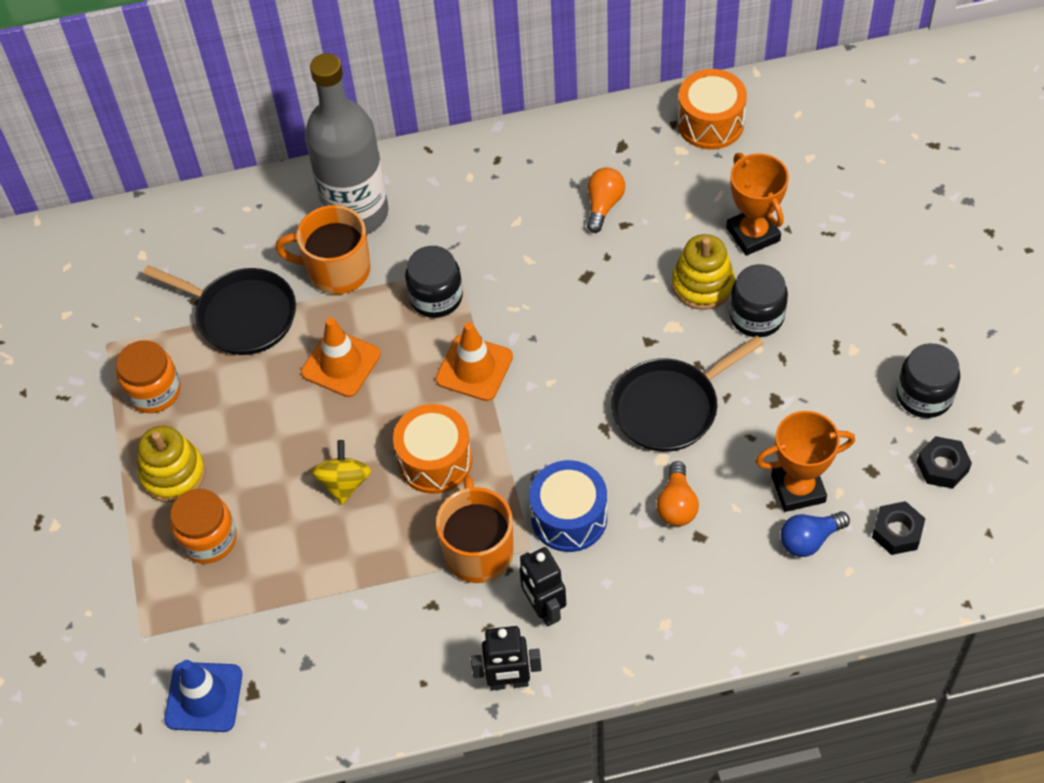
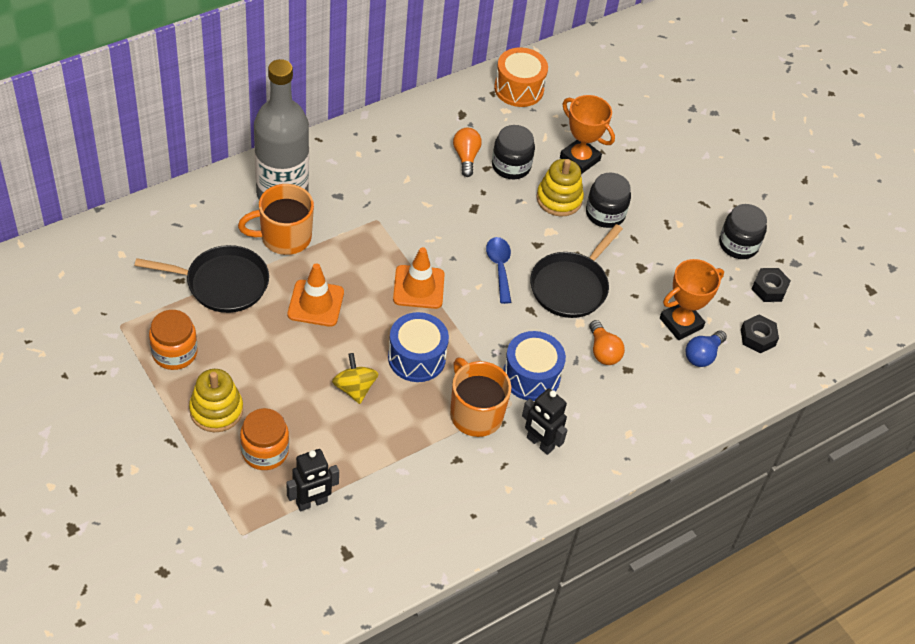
camera: 30 degrees left, 5 degrees down
blue traffic cone [164,660,242,732] -> none
orange drum [393,404,472,494] -> blue drum [388,312,449,382]
black jar [405,246,463,318] -> black jar moved to [492,125,535,179]
black robot [471,626,542,690] -> black robot moved to [287,449,339,511]
none -> blue spoon [486,237,511,304]

